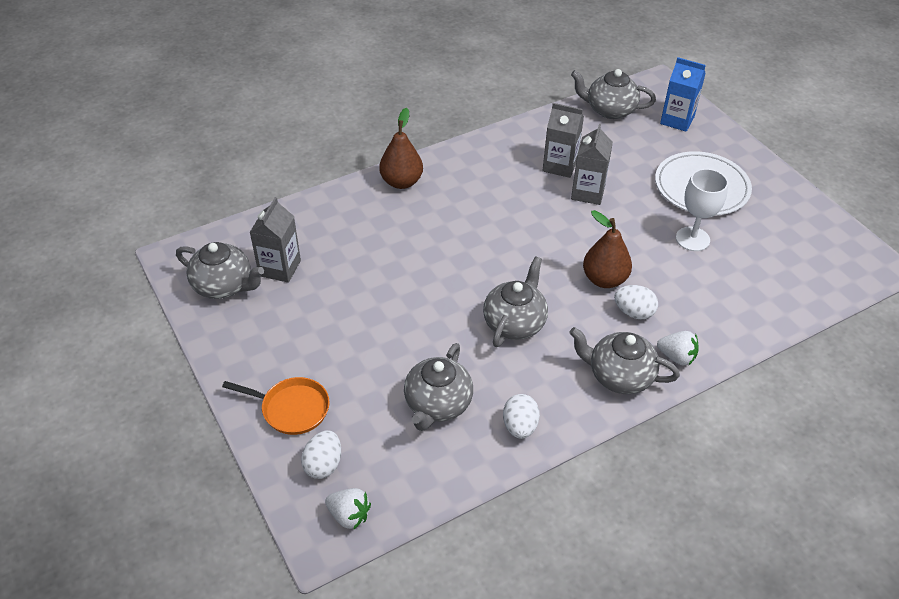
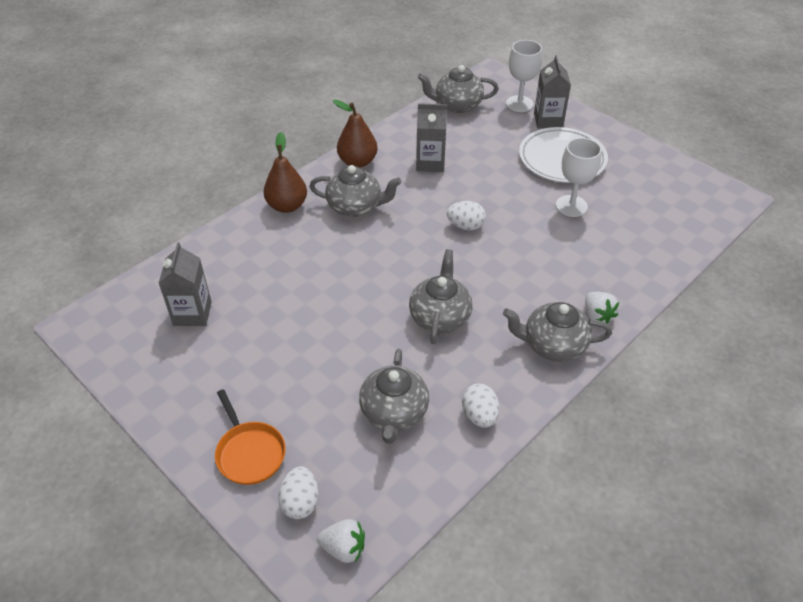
camera: 15 degrees left, 0 degrees up
grey teapot [176,242,264,299] -> grey teapot moved to [309,165,402,217]
orange pan [222,377,330,435] -> orange pan turned 60 degrees clockwise [215,389,286,485]
grey carton [571,124,613,205] -> grey carton moved to [534,55,571,128]
brown pear [583,210,632,288] -> brown pear moved to [333,99,378,168]
white egg [614,285,658,320] -> white egg moved to [447,201,486,230]
white strawberry [657,331,699,366] -> white strawberry turned 60 degrees clockwise [585,292,619,324]
blue carton [660,57,706,132] -> white goblet [506,40,542,112]

